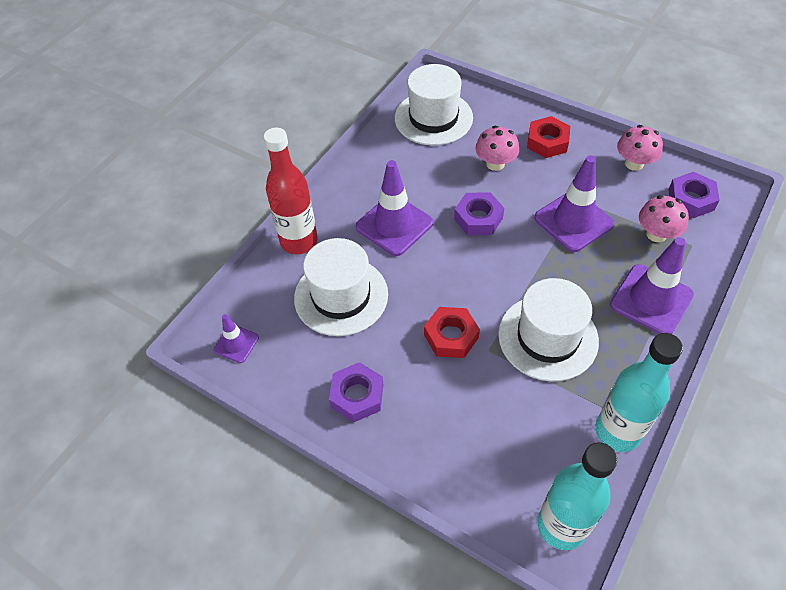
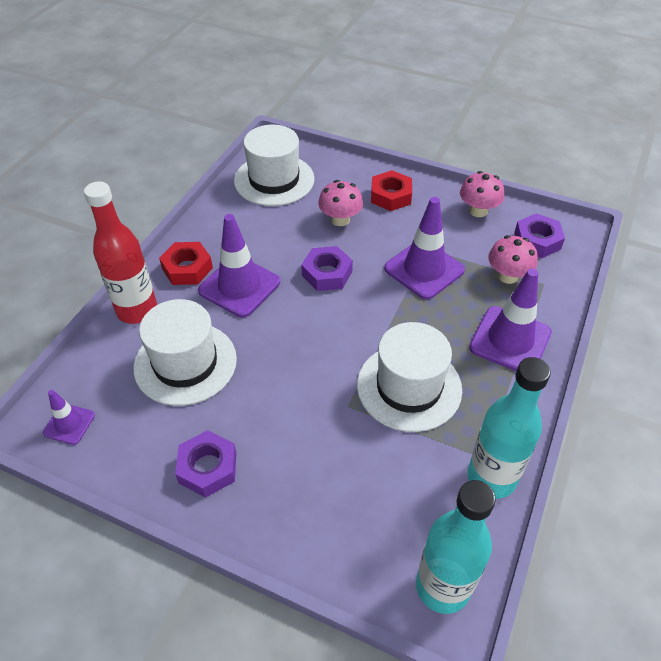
camera: 10 degrees left, 5 degrees down
red nut [424,307,480,358] -> red nut moved to [159,242,213,285]

